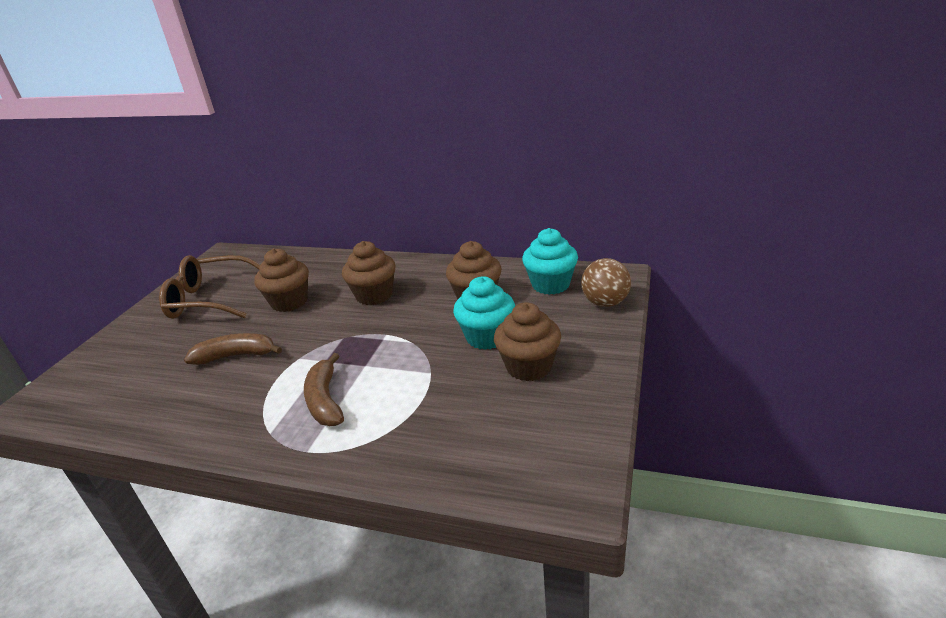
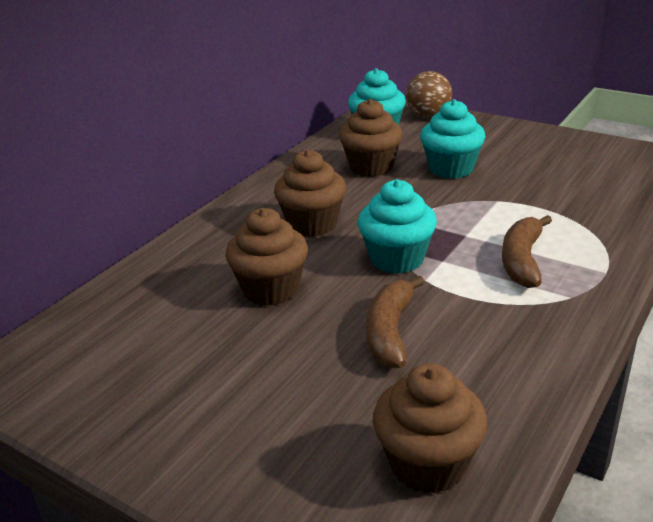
camera: 75 degrees left, 0 degrees up
brown glasses [159,255,260,319] -> none
brown banana [304,353,344,426] -> brown banana turned 105 degrees clockwise [502,215,552,288]
brown cupcake [494,302,561,381] -> brown cupcake moved to [373,363,488,494]
none -> turquoise cupcake [358,179,437,274]

